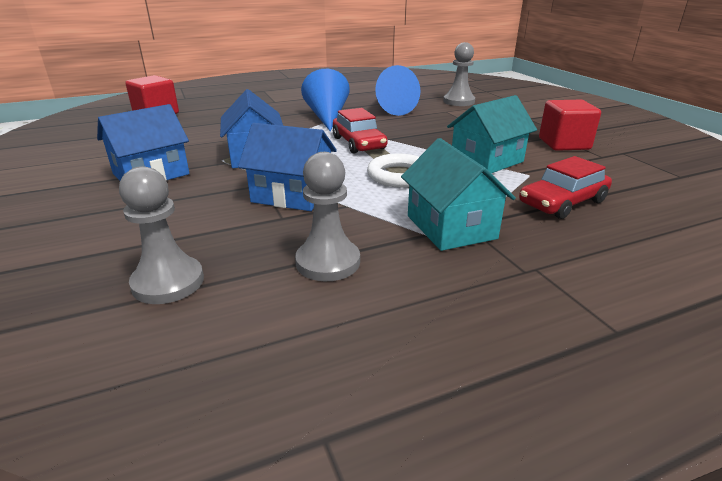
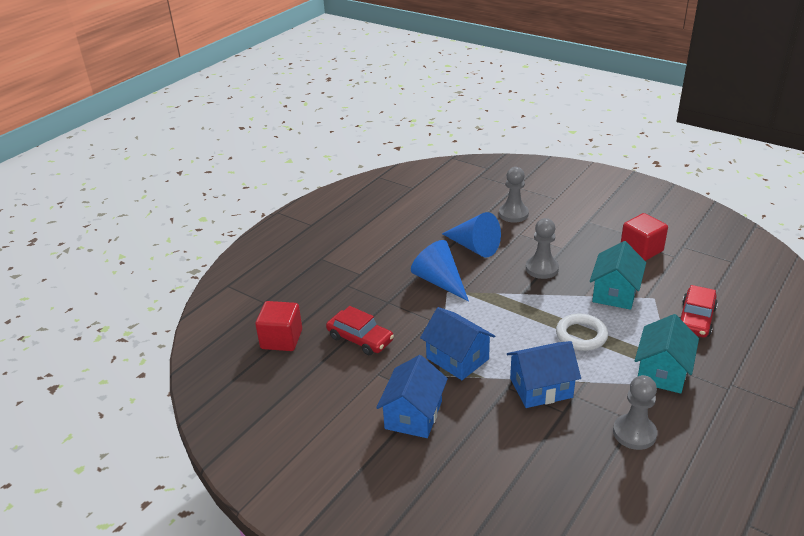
camera: 30 degrees left, 5 degrees up
grey pawn [119,166,204,304] -> grey pawn moved to [526,218,559,279]
red car [333,108,388,154] -> red car moved to [326,306,394,355]
turquoise house [401,138,516,251] -> turquoise house turned 75 degrees clockwise [635,314,699,394]

